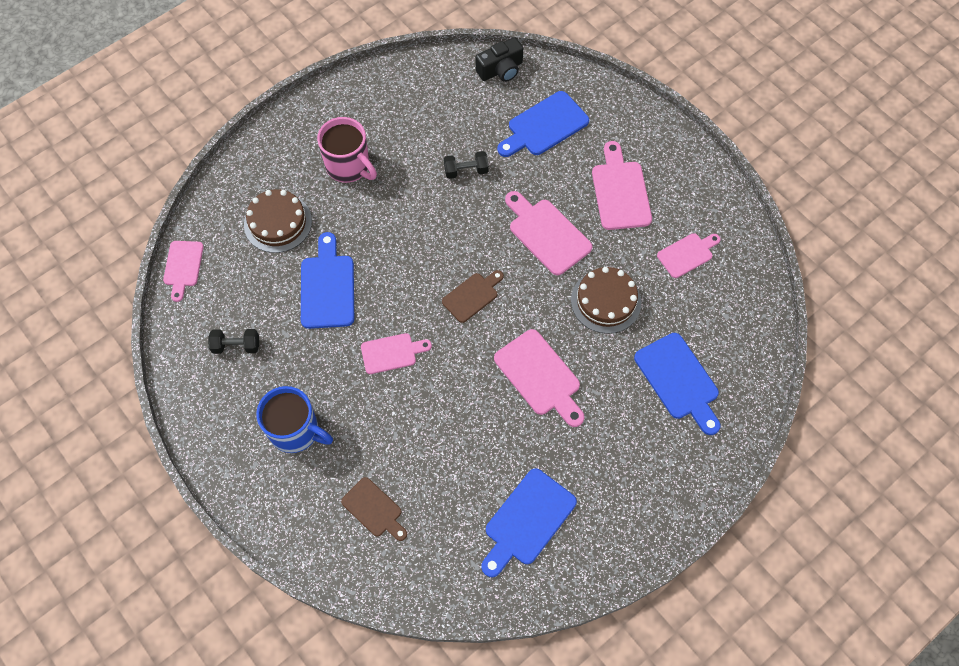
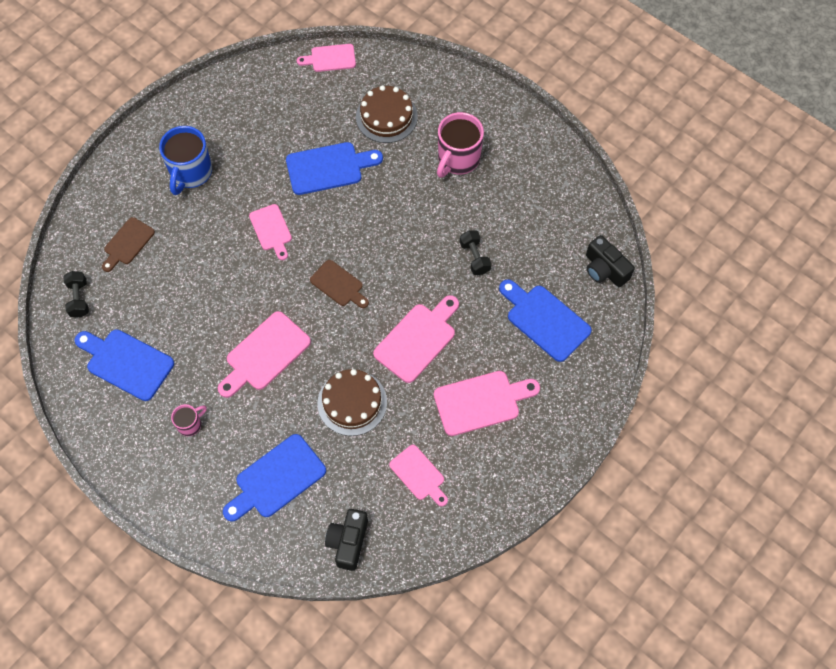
camera: 80 degrees right, 0 degrees up
black dumbbell [208,329,259,354] -> black dumbbell moved to [63,271,89,318]
none -> pink mug [171,404,207,436]
none -> black camera [325,509,368,571]

